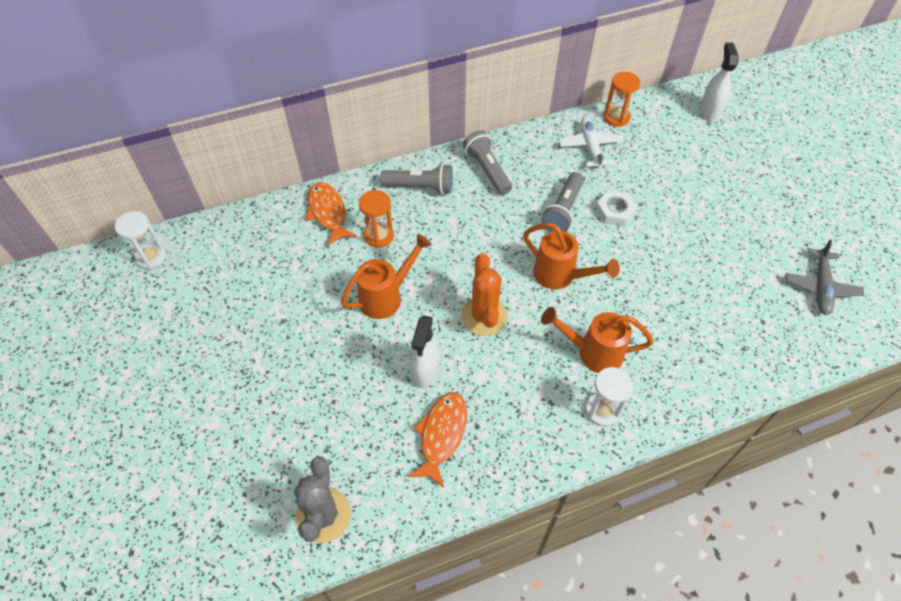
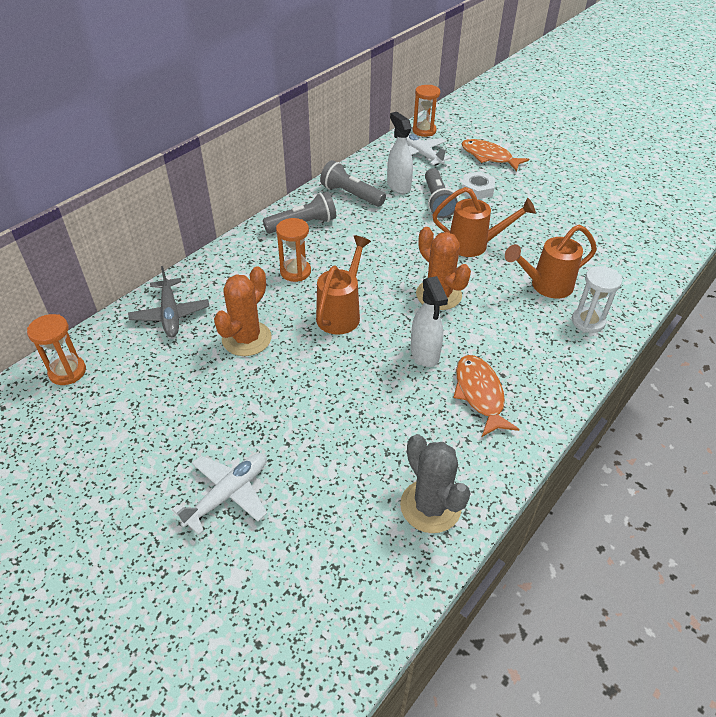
camera: 30 degrees left, 10 degrees down
white hourglass [115,211,167,269] -> orange hourglass [27,314,86,385]
orange fish [306,182,357,246] -> orange fish moved to [462,139,529,171]
white spray bottle [700,42,739,122] -> white spray bottle moved to [387,112,413,194]
grey plane [786,239,864,315] -> grey plane moved to [128,266,209,337]
none -> white plane [172,453,267,535]
none -> orange cactus [214,267,272,356]

